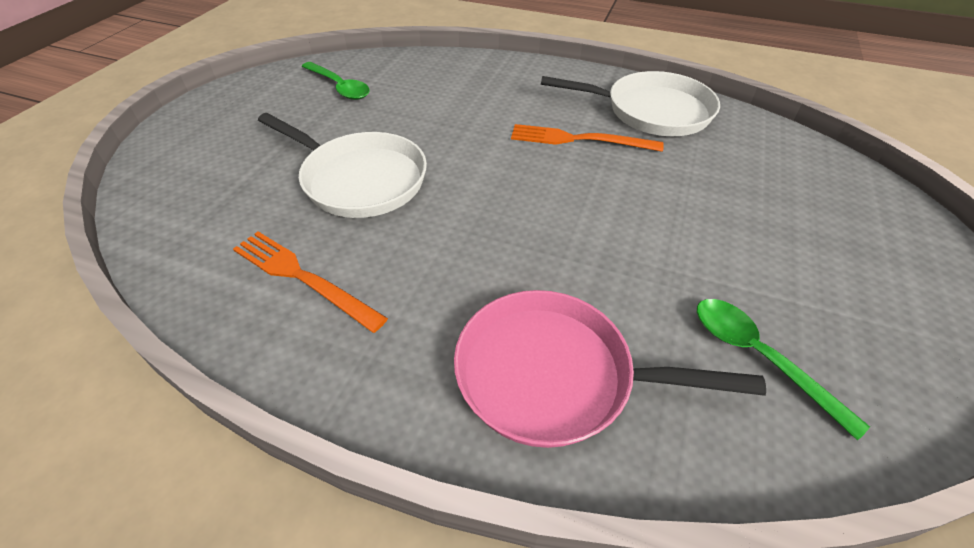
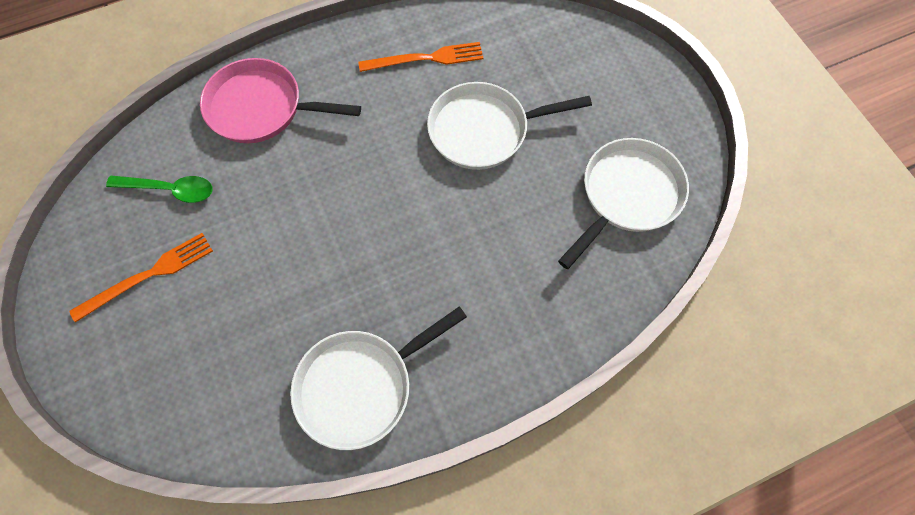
camera: 135 degrees right, 20 degrees up
green spoon [302,62,370,100] -> white pan [558,138,689,269]
pink pan [454,290,766,448] -> pink pan turned 135 degrees counterclockwise [200,58,361,143]
orange fork [511,124,664,152] -> orange fork moved to [69,233,213,323]

